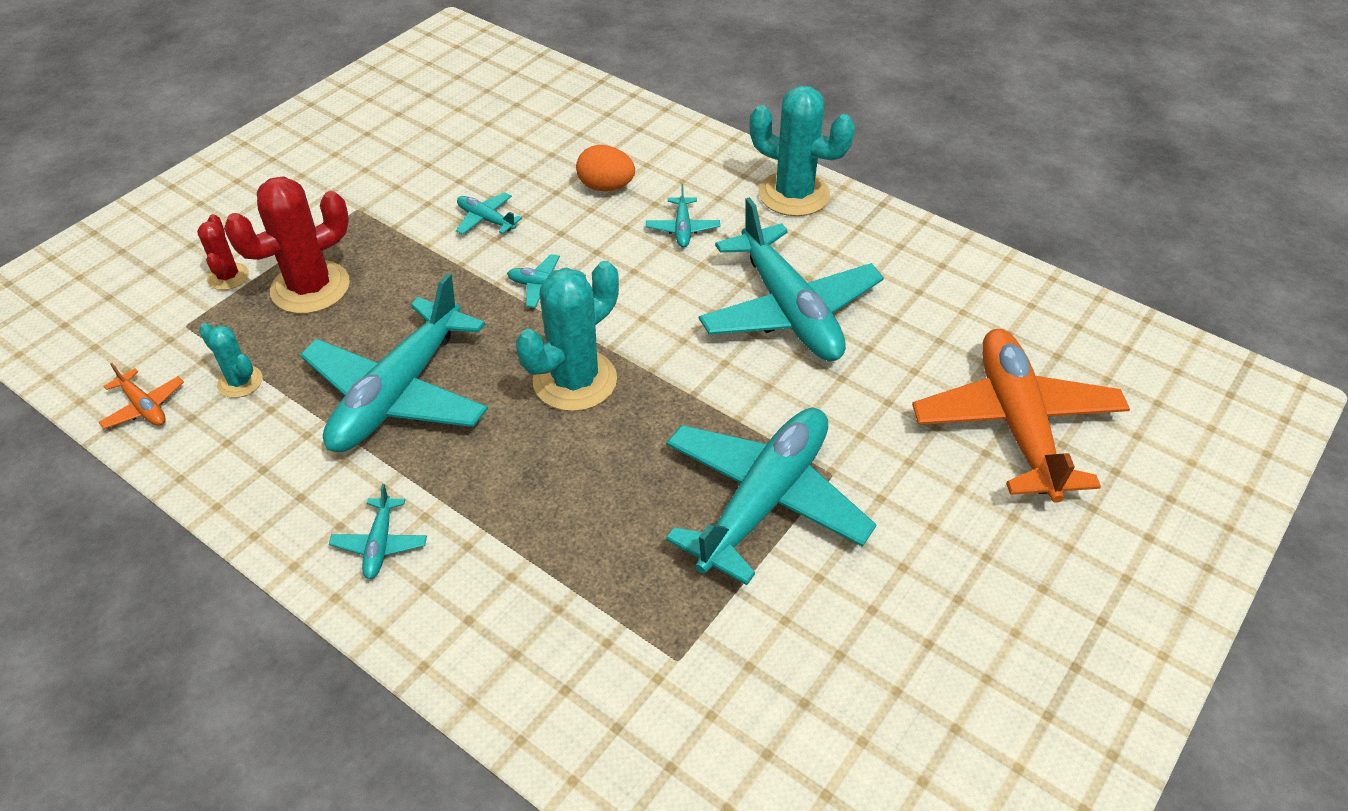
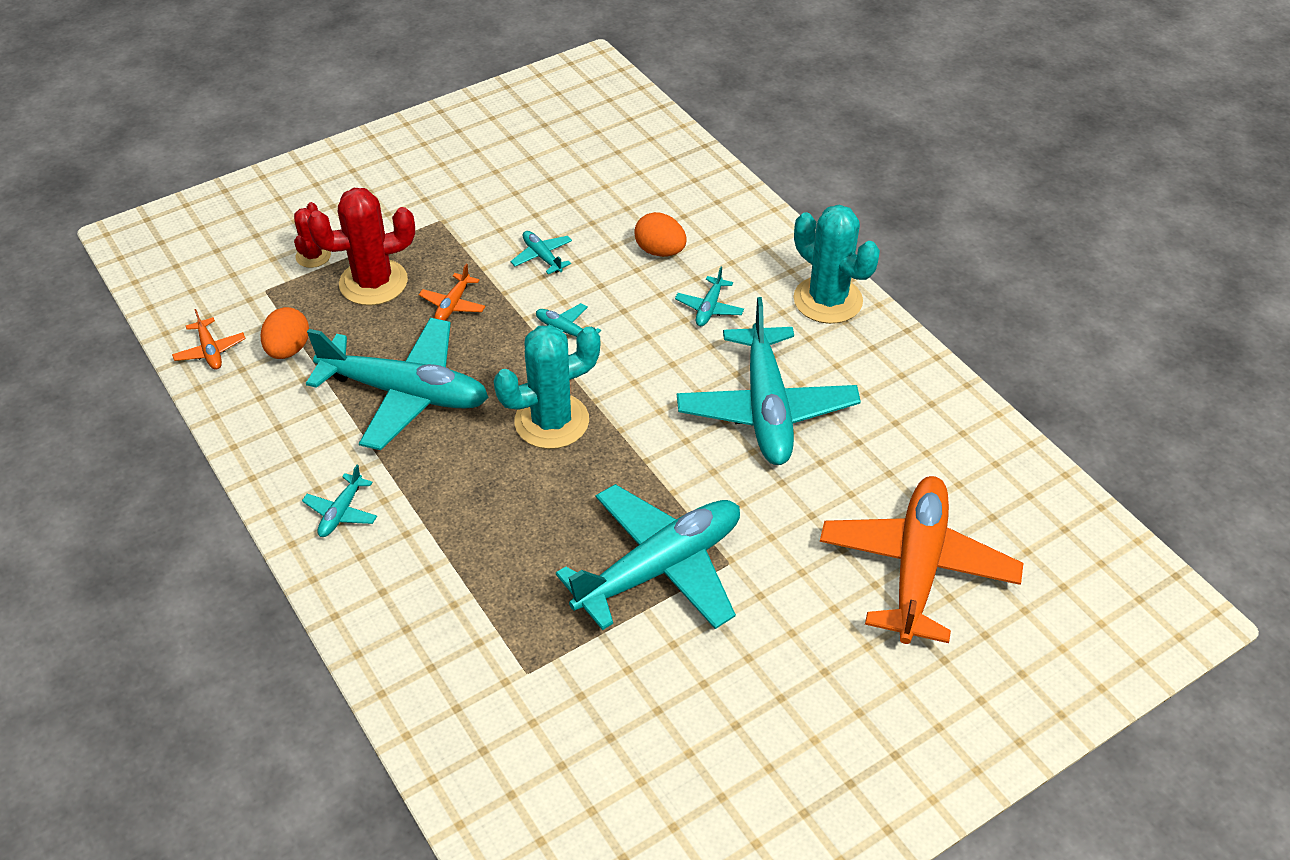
camera: 20 degrees right, 0 degrees up
turquoise cactus [199,323,263,398] -> orange egg [261,307,309,359]
turquoise plane [300,273,488,452] -> turquoise plane turned 120 degrees counterclockwise [306,318,489,450]
none -> orange plane [419,264,486,321]

